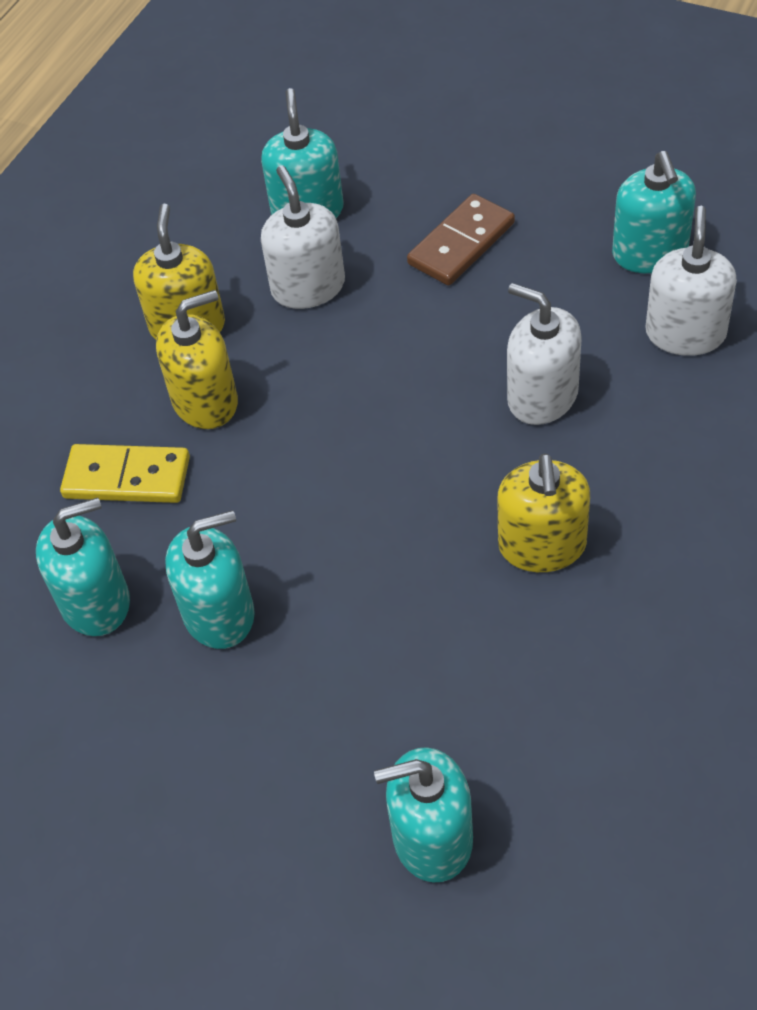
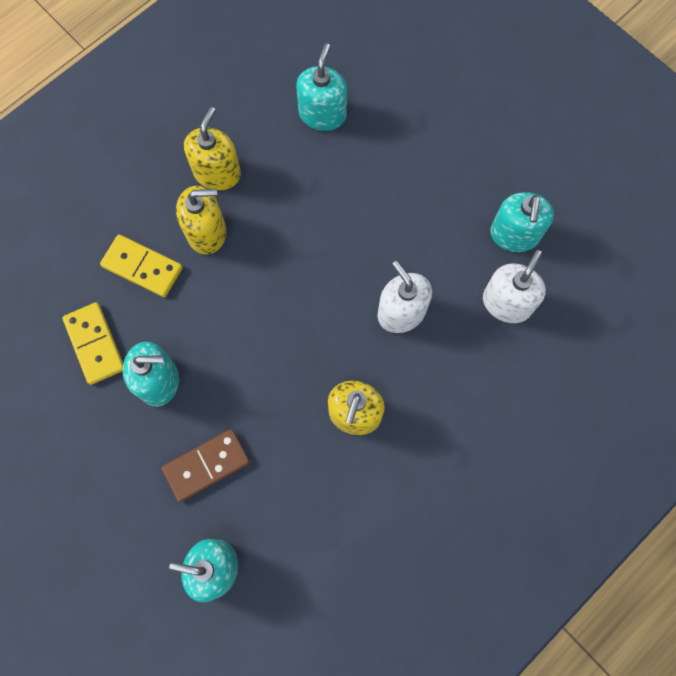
camera: 15 degrees right, 20 degrees up
turquoise soap dispenser [36,498,130,636] -> yellow domino [62,302,123,385]
white soap dispenser [261,166,345,309] -> none
brown domino [407,194,515,286] -> brown domino moved to [162,429,250,502]

